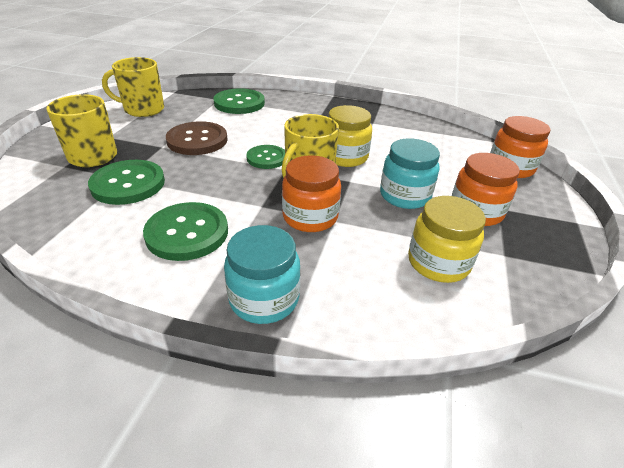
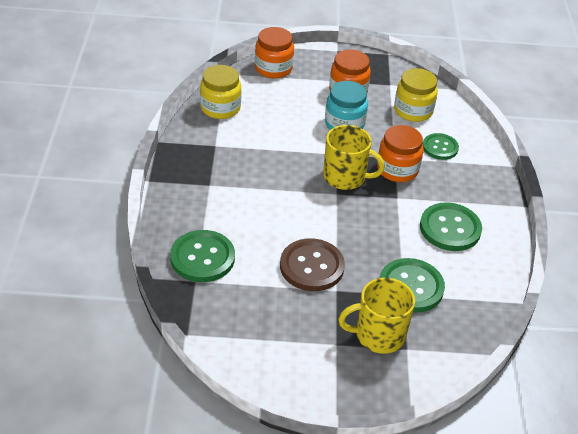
camera: 105 degrees left, 5 degrees up
yellow mug [102,57,164,117] -> none
turquoise jar [224,225,300,324] -> none
green button [246,145,285,169] -> green button moved to [423,133,459,160]
yellow jar [328,105,372,167] -> yellow jar moved to [200,65,242,119]

